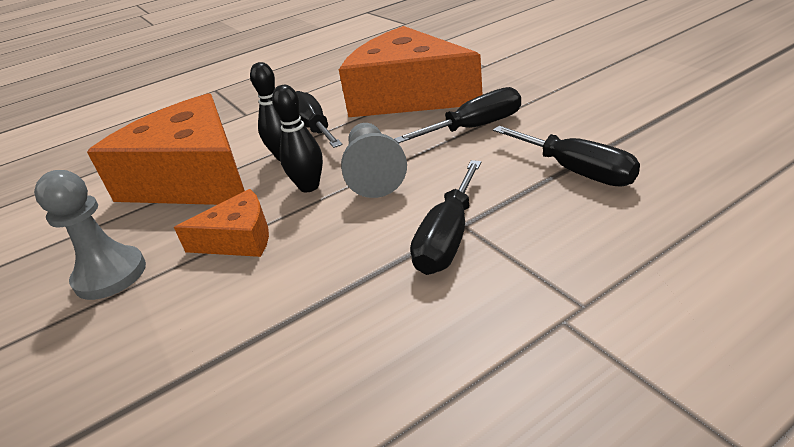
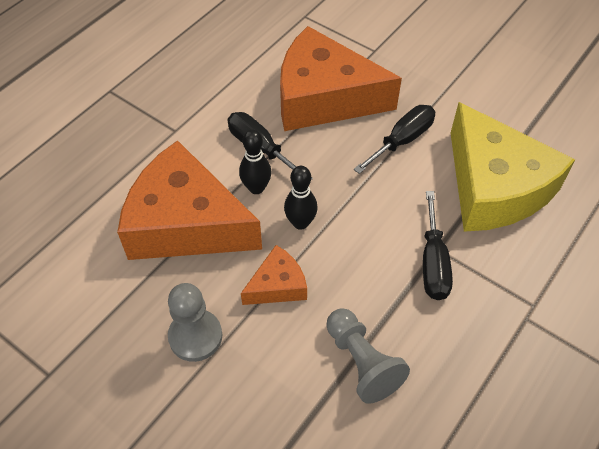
camera: 25 degrees left, 20 degrees up
grey pawn [341,123,407,198] -> grey pawn moved to [326,308,410,404]
black screwdriver [493,126,640,187] -> yellow cheese [451,102,575,232]

